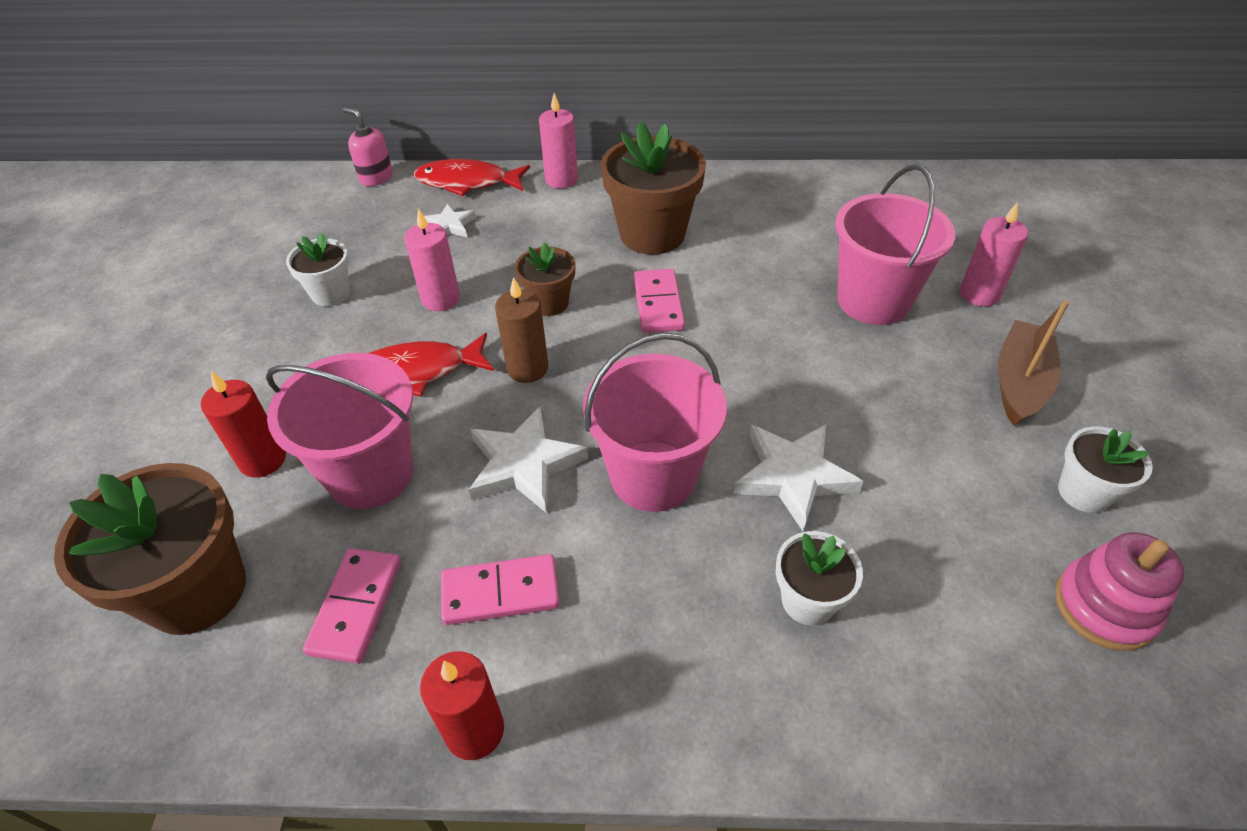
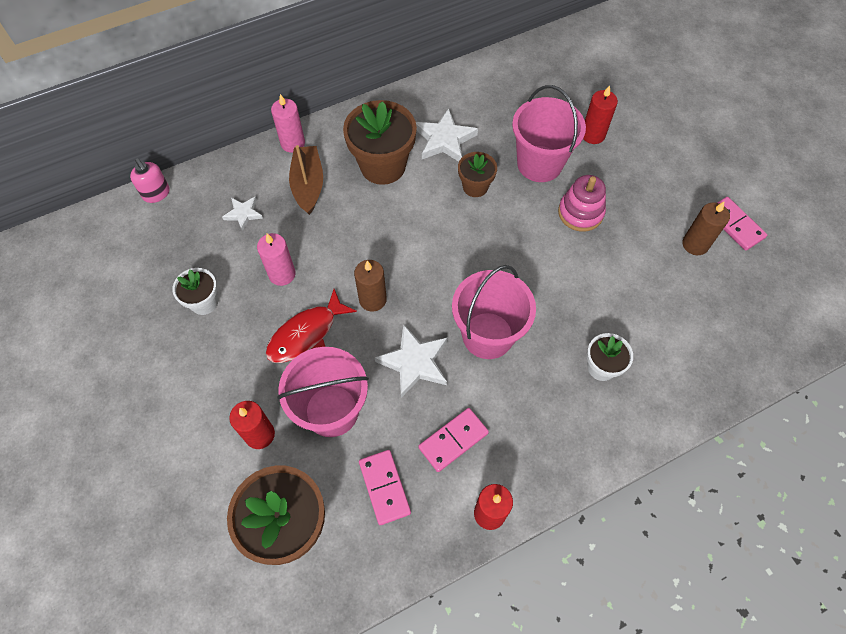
camera: 30 degrees left, 15 degrees up
pink soap dispenser [343,107,393,186] -> pink soap dispenser turned 135 degrees counterclockwise [130,158,170,203]
red fish [414,159,530,196] -> none
brown flower pot [515,242,575,316] -> brown flower pot moved to [458,152,497,197]
pink domino [634,269,685,333] -> pink domino moved to [717,197,767,251]
white star [733,424,864,531] -> white star moved to [416,108,478,162]
pink candle [960,202,1028,307] -> red candle [583,85,618,144]
brown boat [998,300,1069,426] -> brown boat moved to [289,145,323,215]
pink stacking toy [1055,532,1185,651] -> pink stacking toy moved to [558,175,606,232]
white flower pot [1058,427,1153,513] -> brown candle [682,201,730,255]

